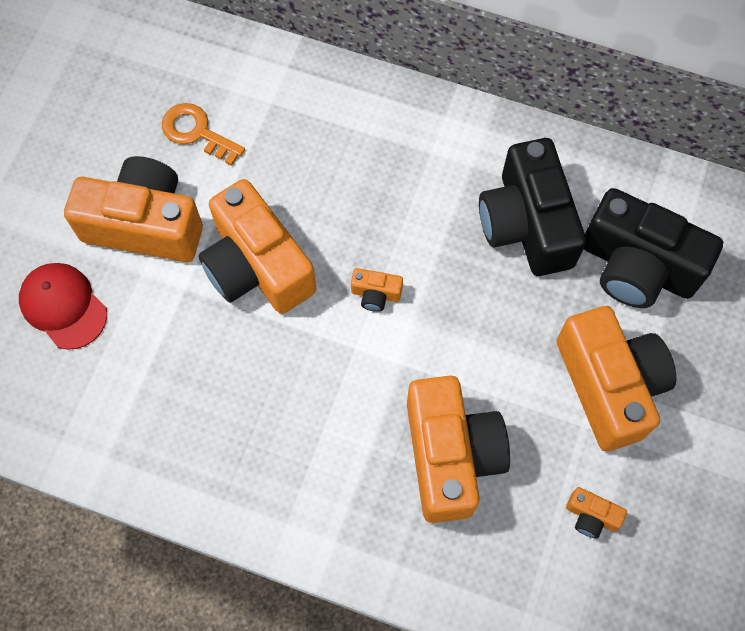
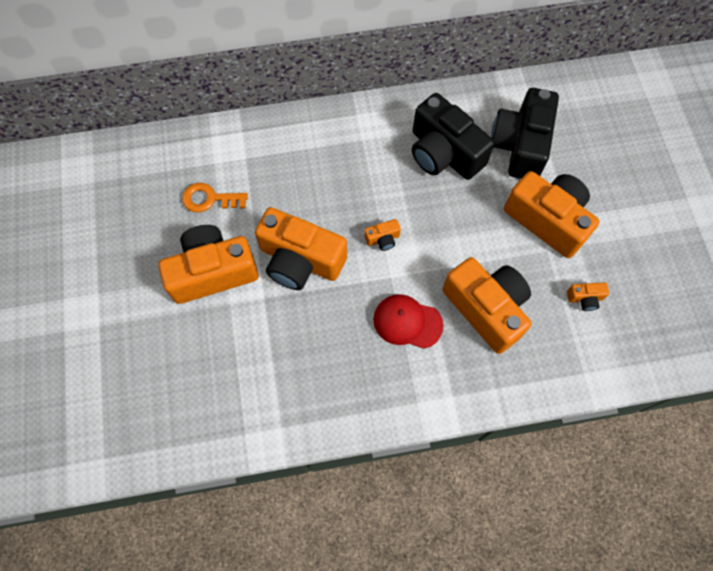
camera: 30 degrees left, 0 degrees up
red cap [19,263,107,350] -> red cap moved to [373,294,444,349]
black camera [584,188,723,308] -> black camera turned 105 degrees clockwise [491,88,559,179]

